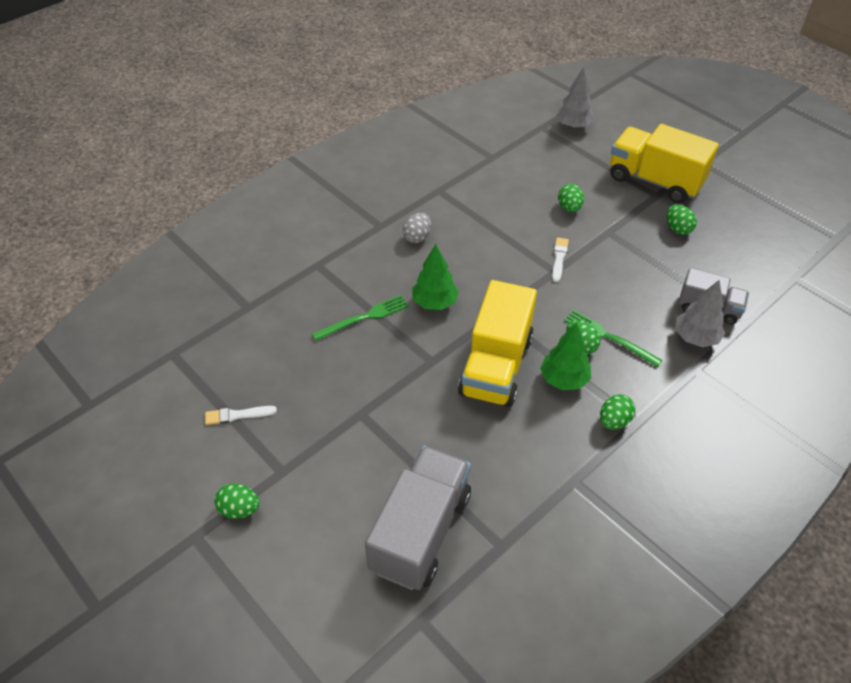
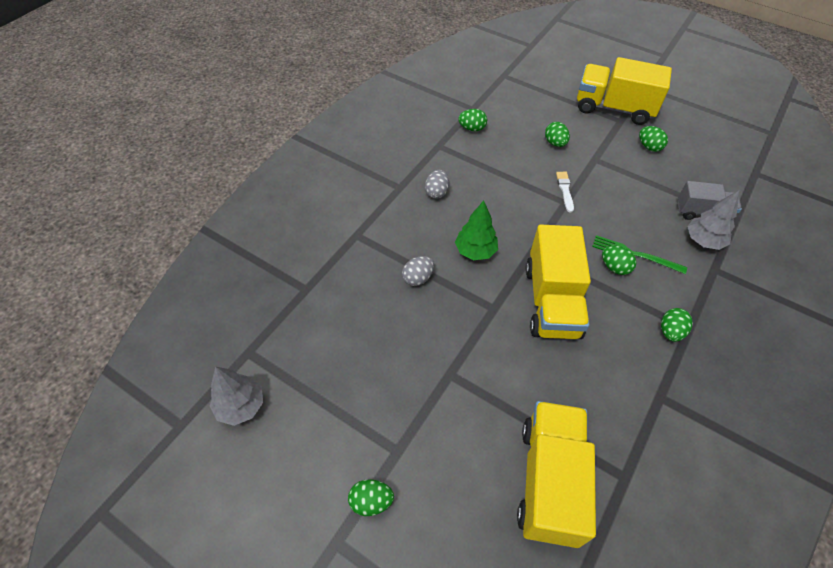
camera: 15 degrees left, 5 degrees up
white brush [205,406,277,425] -> none
green fork [312,295,409,341] -> grey egg [402,256,434,286]
grey truck [365,446,471,590] -> yellow truck [517,401,596,548]
green tree [540,323,591,390] -> none
grey tree [556,67,595,129] -> grey tree moved to [210,367,263,426]
none -> green egg [458,109,487,131]

